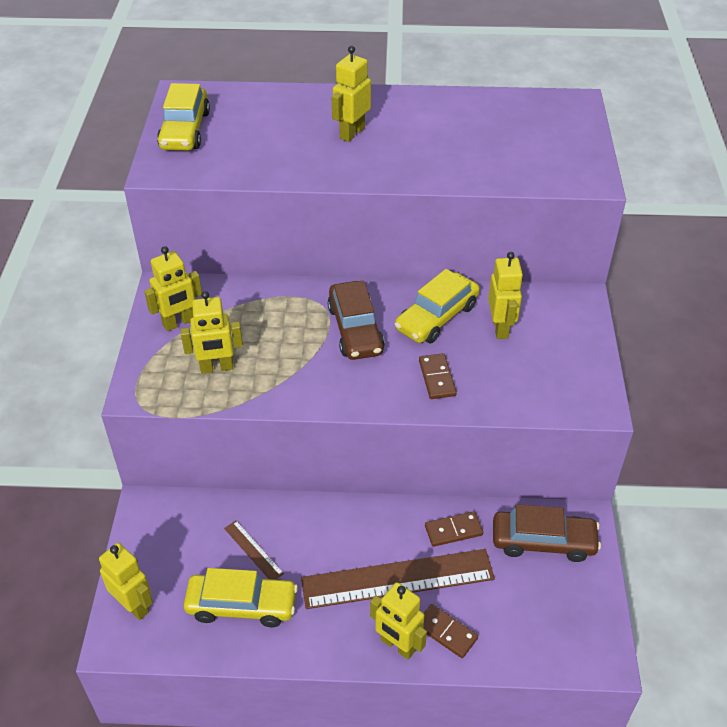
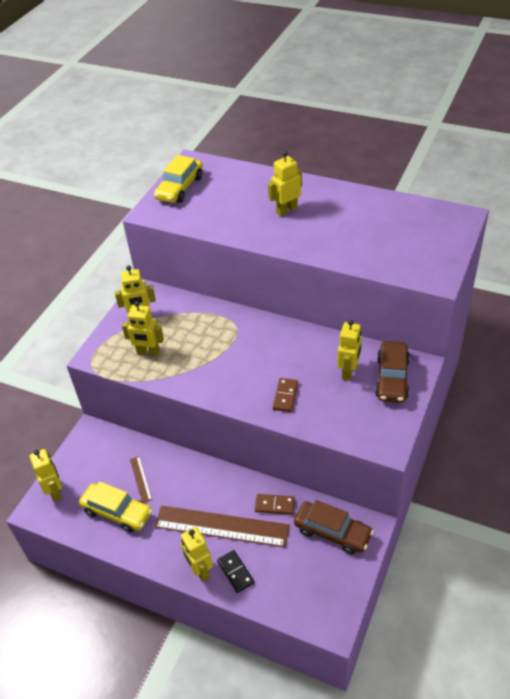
camera: 25 degrees right, 0 degrees up
brown car [328,281,385,360] -> brown car moved to [375,341,410,403]
yellow car [395,269,480,343] -> none
brown domino [423,604,478,658] -> black domino [217,550,254,593]

